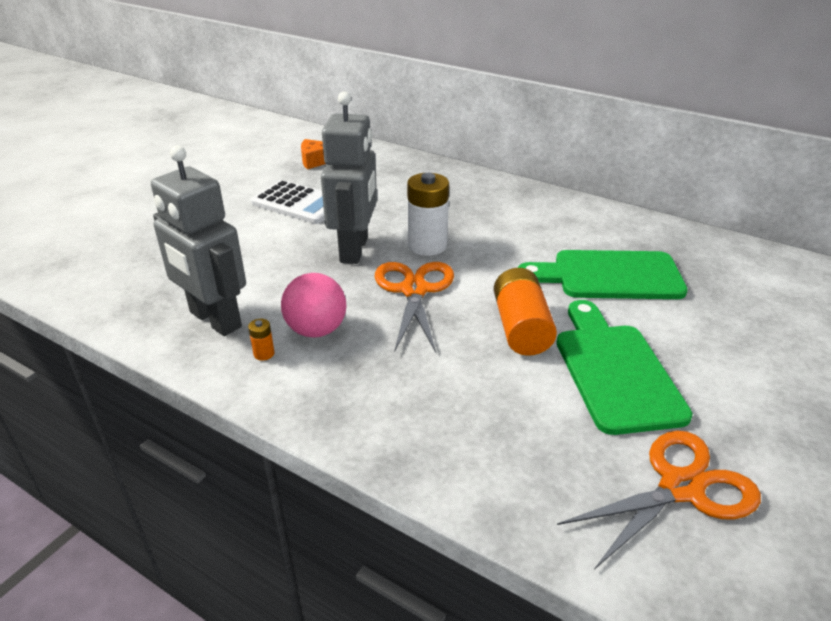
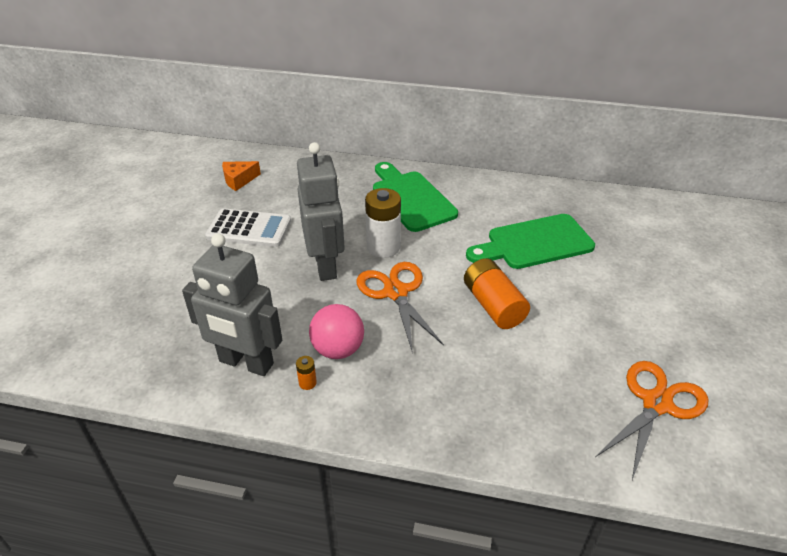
camera: 20 degrees left, 5 degrees up
green cutting board [556,300,693,435] -> green cutting board moved to [373,162,458,232]

